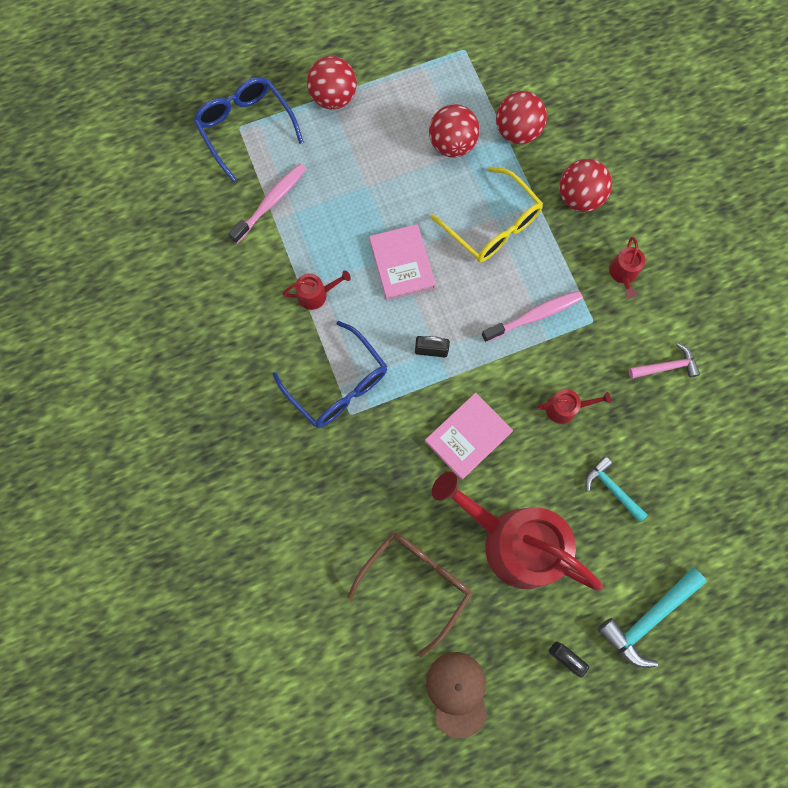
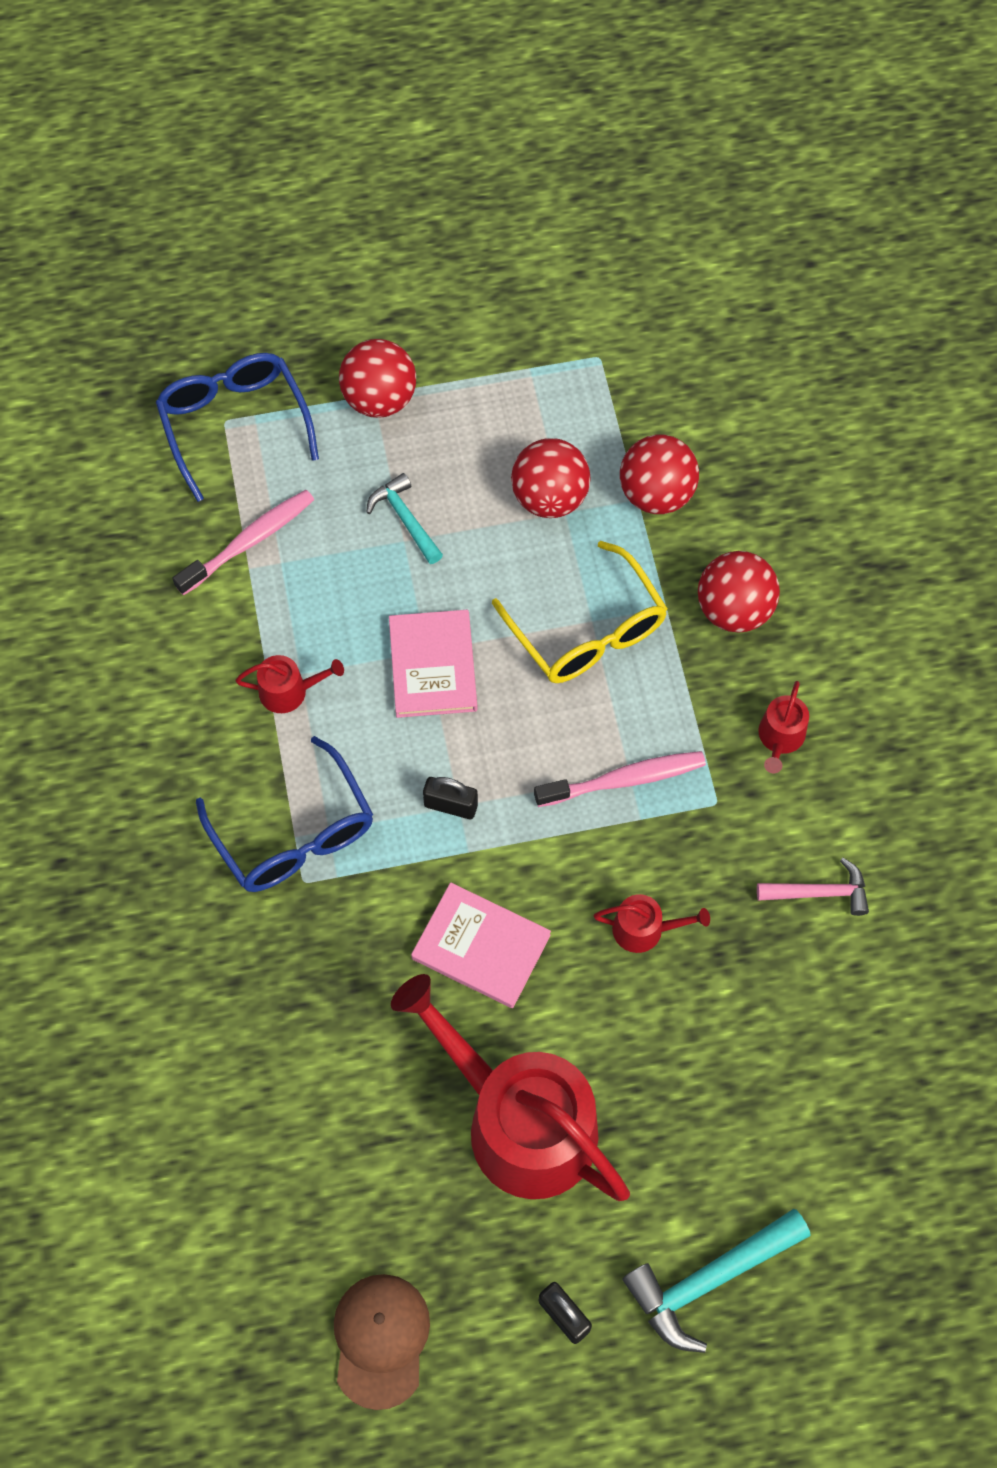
camera: 10 degrees right, 10 degrees down
brown glasses [347,532,472,657] -> none
pink book [425,392,513,480] -> pink book turned 60 degrees clockwise [411,882,551,1008]
turquoise hammer [585,456,648,523] -> turquoise hammer moved to [366,473,443,564]

